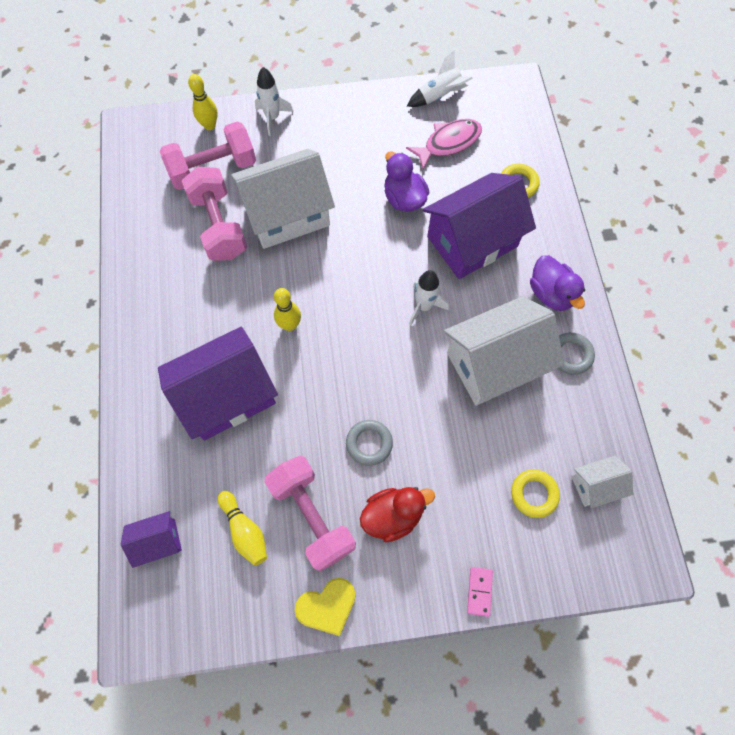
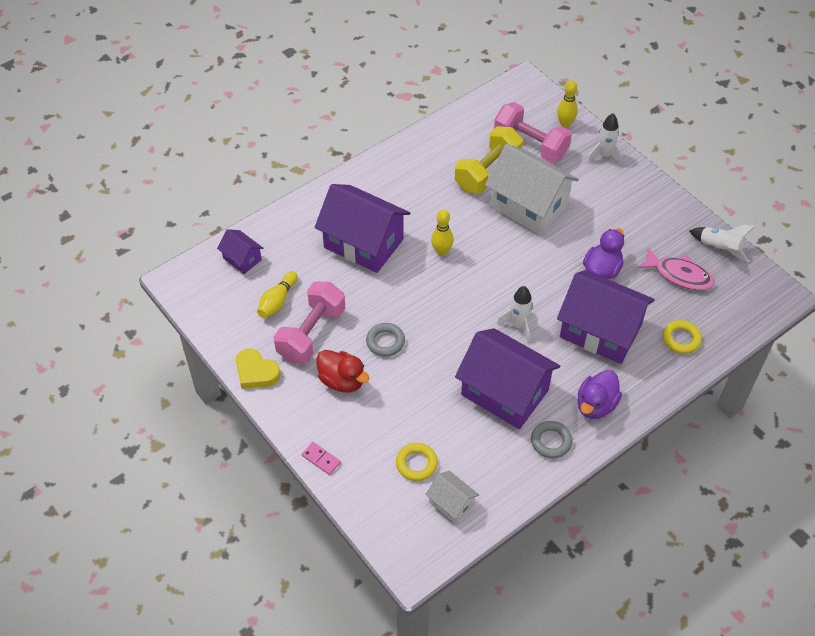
camera: 60 degrees right, 15 degrees down
pink dumbbell [182,167,247,261] -> yellow dumbbell [455,126,523,194]
white house [444,296,564,406] -> purple house [455,328,560,429]
pink domino [467,567,493,617] -> pink domino turned 60 degrees clockwise [302,442,341,475]

